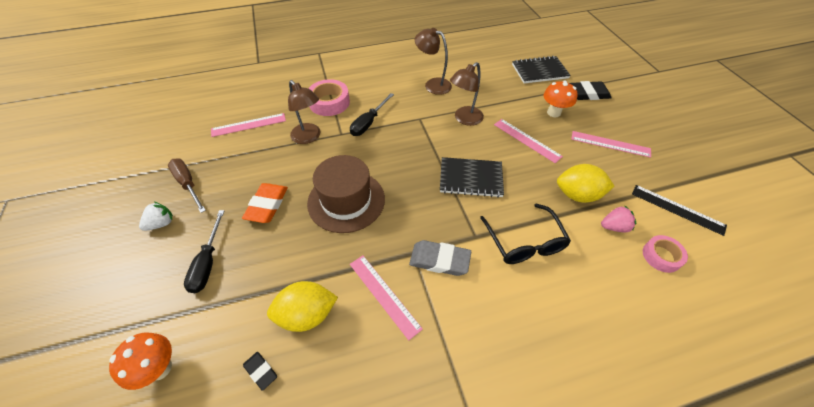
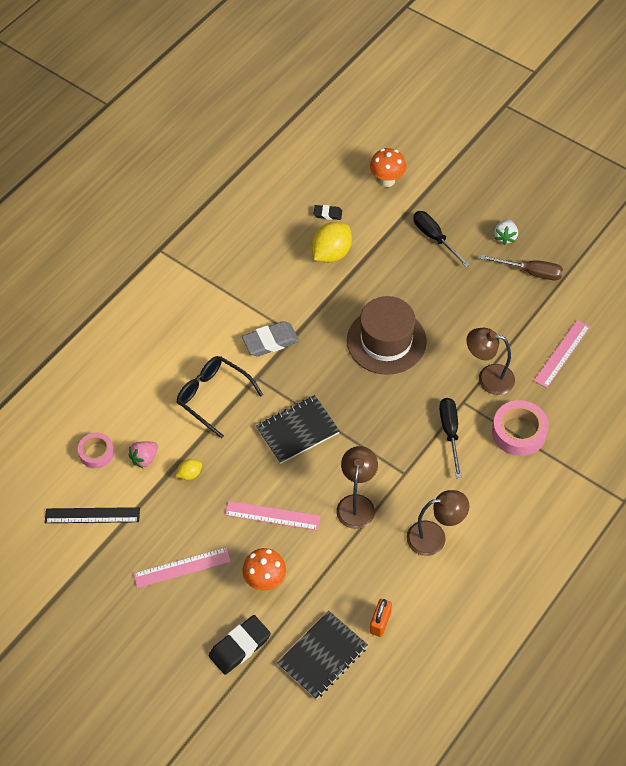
camera: 145 degrees right, 5 degrees up
orange eraser [242,183,288,223] -> none
pink ruler [350,255,423,340] -> none
yellow lemon [557,164,614,203] -> yellow lemon [175,459,202,480], size x0.49
none -> orange padlock [370,599,392,637]

